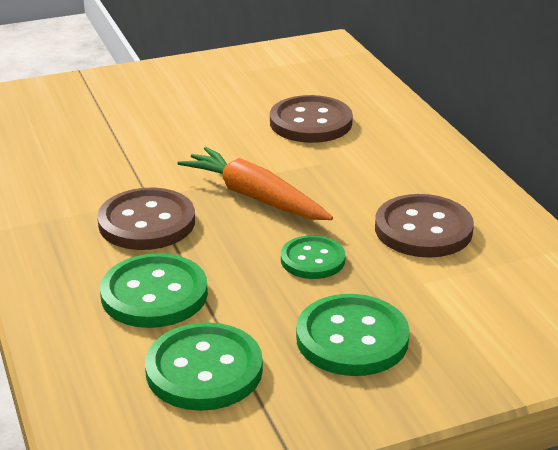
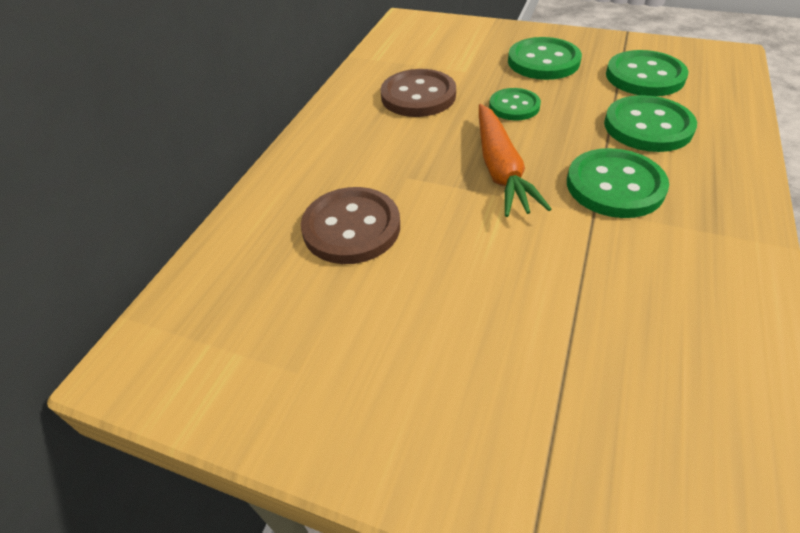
camera: 135 degrees left, 15 degrees up
brown button [97,188,195,250] -> green button [567,148,669,218]

